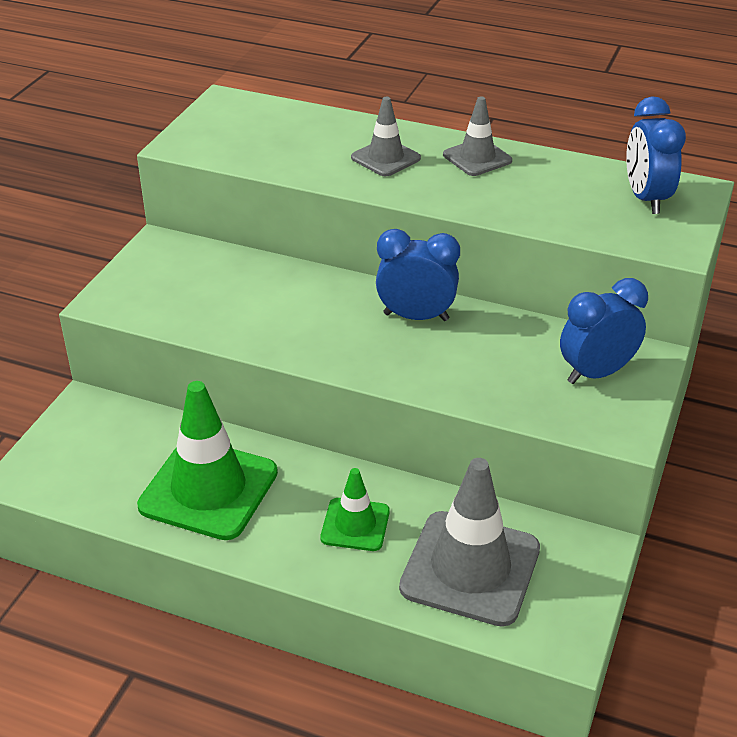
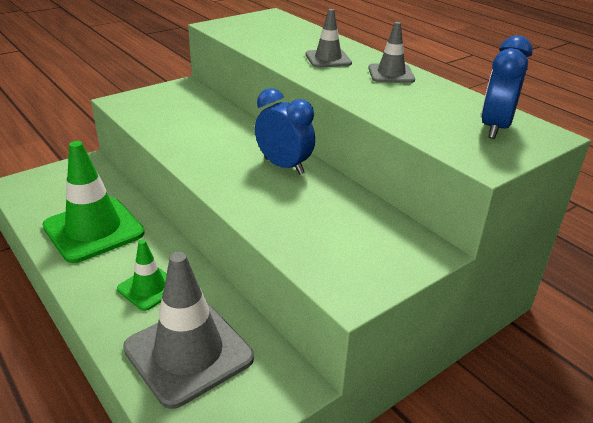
camera: 30 degrees right, 5 degrees down
blue clock [560,278,648,384] -> none

